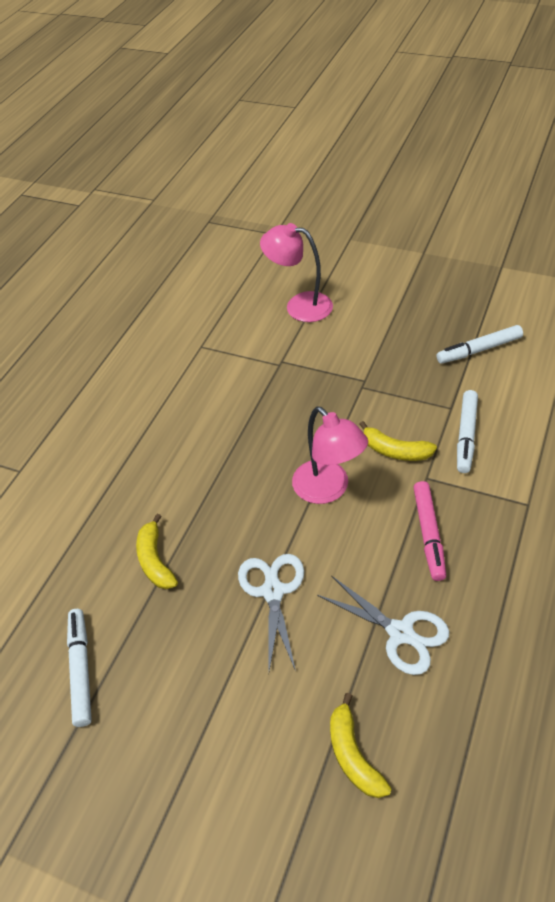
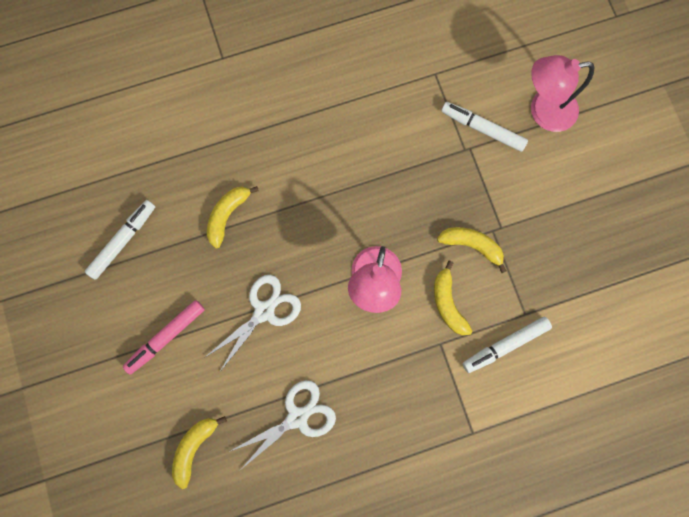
camera: 45 degrees right, 30 degrees up
pink lamp [260,223,333,322] -> pink lamp turned 75 degrees counterclockwise [531,55,595,132]
white scissors [317,576,449,675] -> white scissors turned 120 degrees counterclockwise [229,380,336,469]
pink marker [413,481,446,581] -> pink marker moved to [123,300,205,375]
white marker [437,325,523,364] -> white marker moved to [441,102,528,152]
none -> yellow banana [437,227,506,273]

